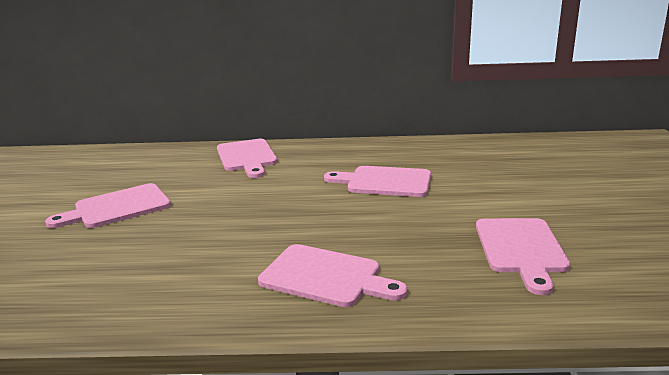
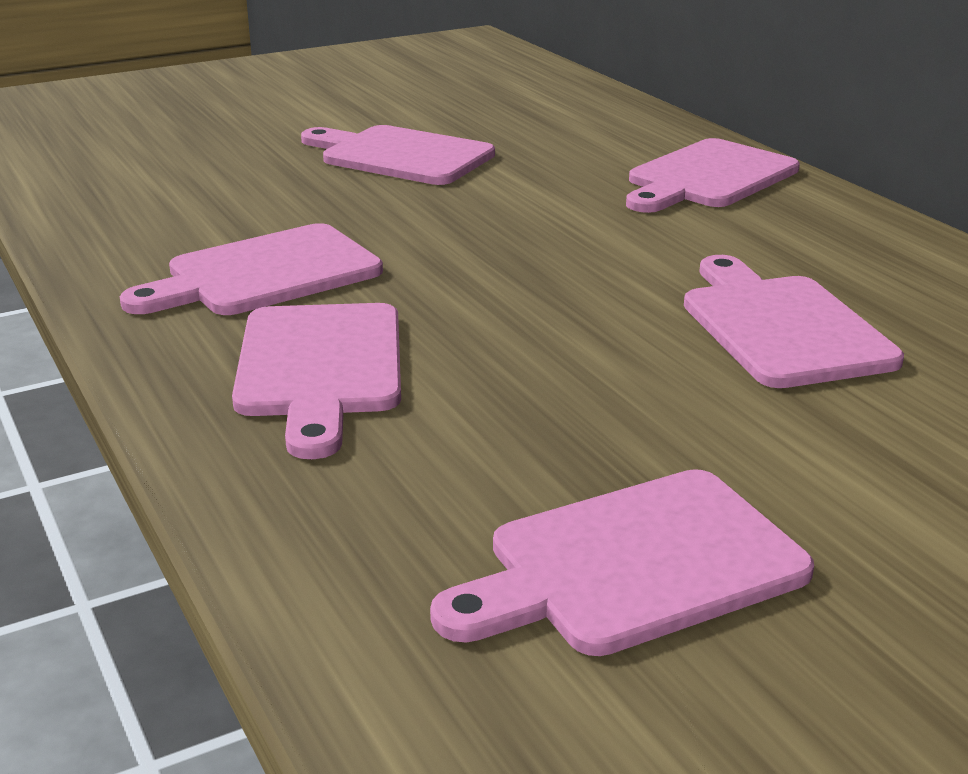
camera: 60 degrees right, 5 degrees up
none -> pink cutting board [120,223,383,315]

